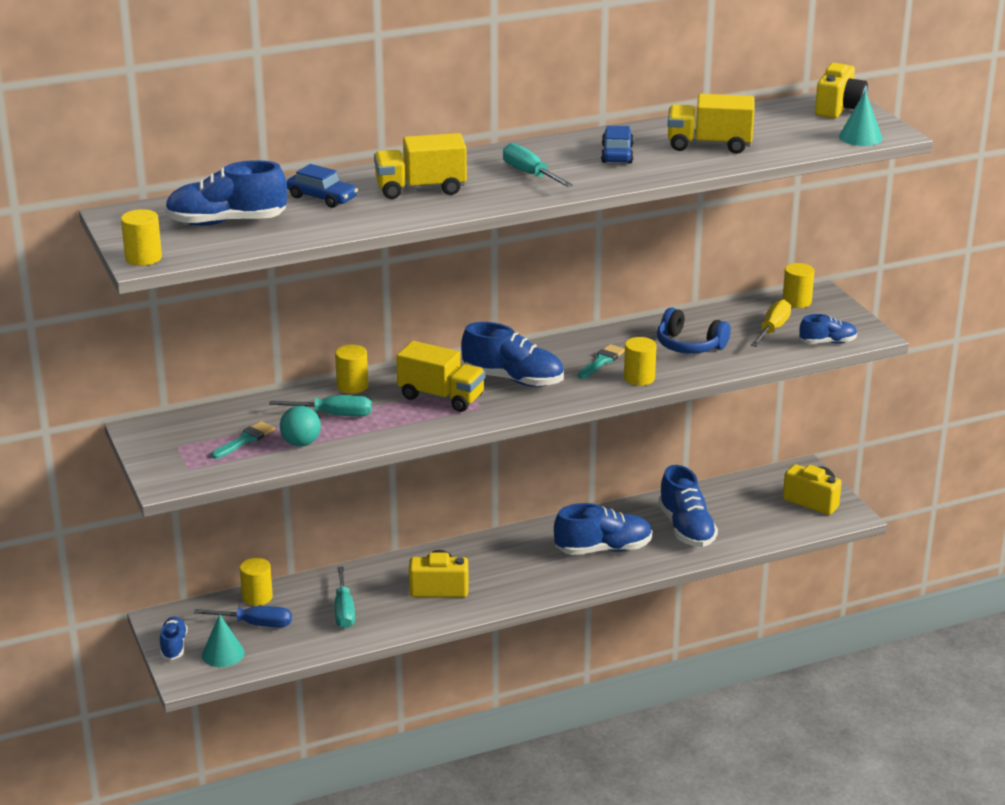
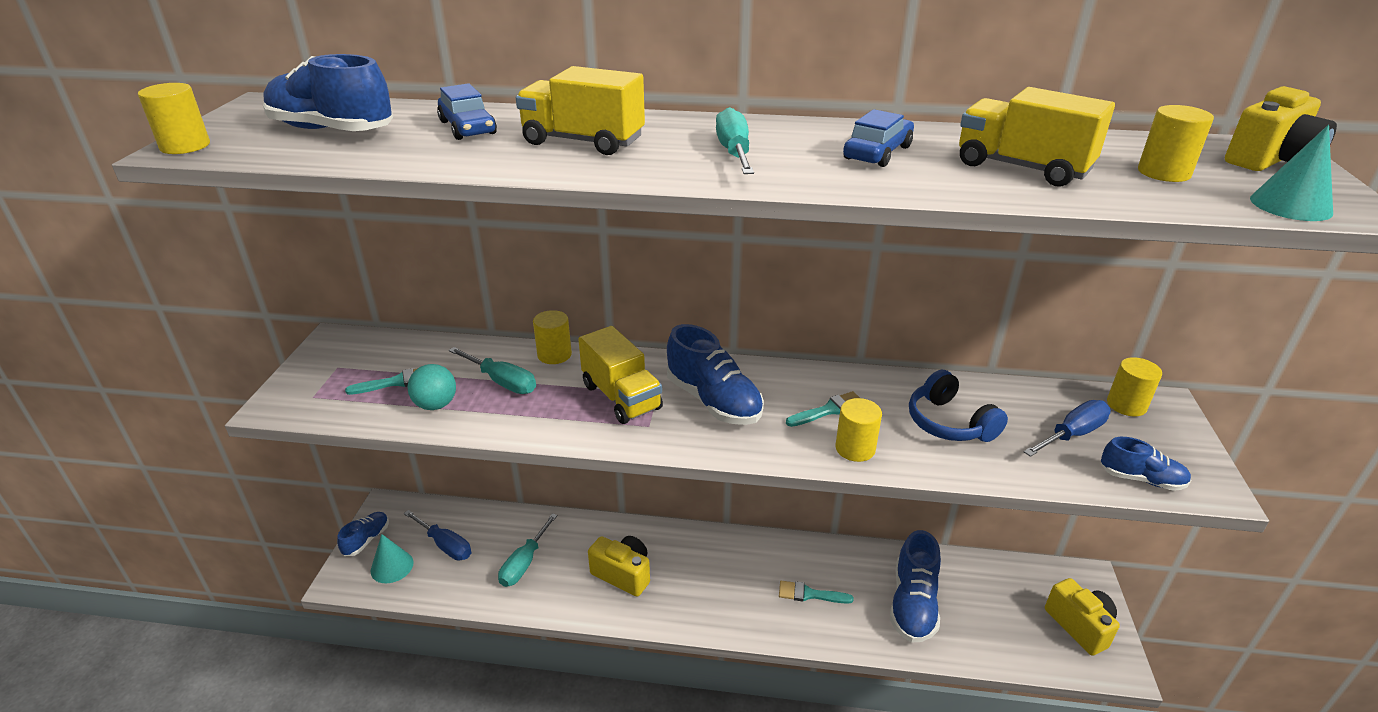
camera: 30 degrees right, 5 degrees up
yellow cylinder [240,558,273,606] -> yellow cylinder moved to [1138,105,1214,182]
blue shoe [554,503,652,555] -> turquoise brush [779,581,854,604]
yellow screwdriver [751,299,791,347] -> blue screwdriver [1024,400,1111,457]

